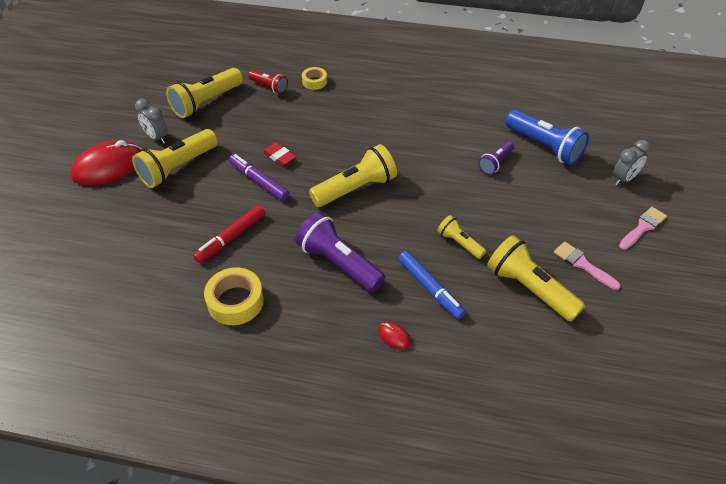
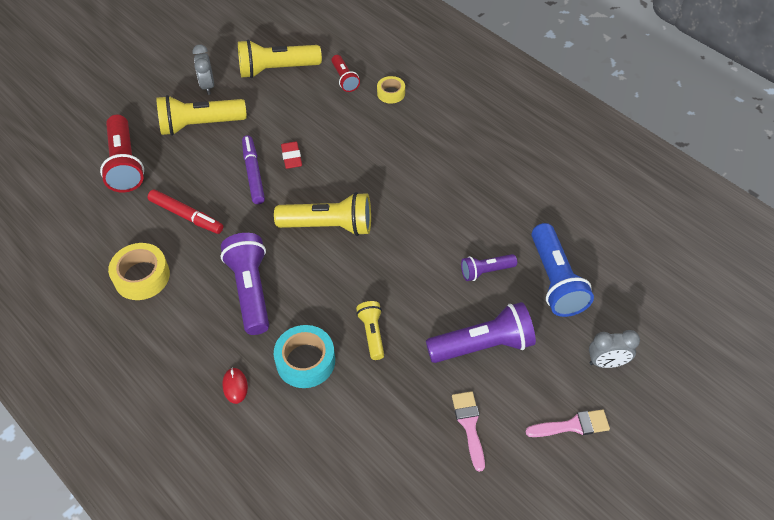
camera: 35 degrees right, 5 degrees up
red mouse [70,140,142,186] -> none
red marker [193,205,265,263] -> red marker turned 135 degrees counterclockwise [148,189,223,234]
blue marker [398,251,466,319] -> turquoise tape [274,325,335,388]
yellow flashlight [487,235,585,322] -> none
none -> red flashlight [100,115,144,193]
none -> purple flashlight [426,302,536,363]

